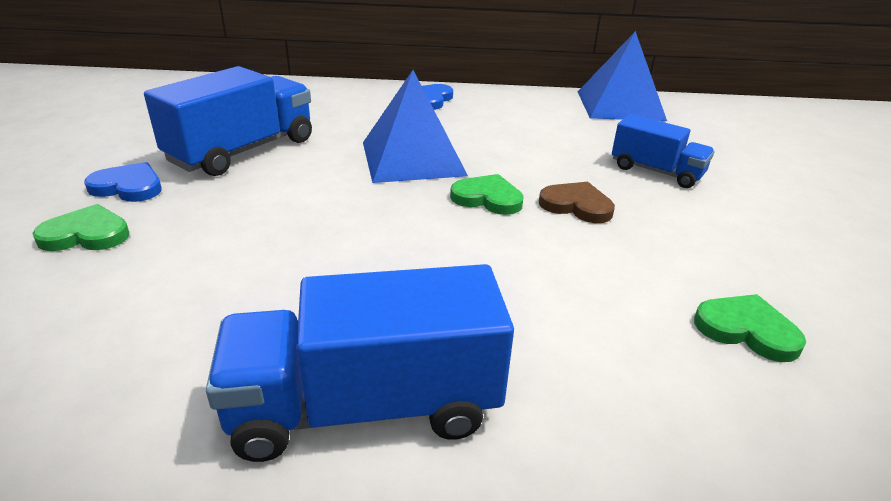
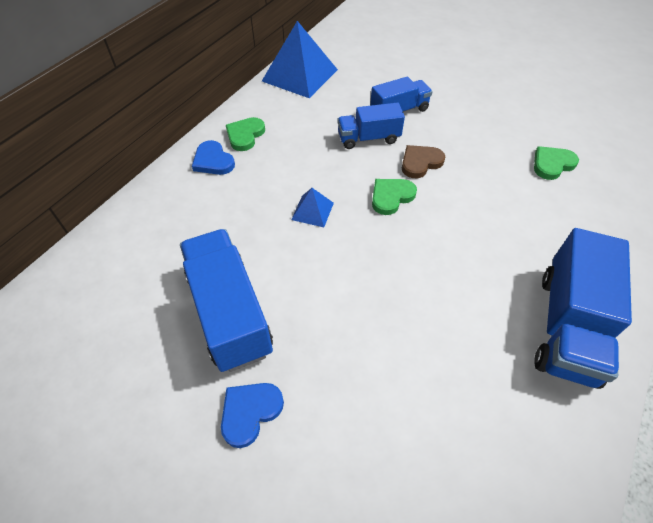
camera: 60 degrees left, 20 degrees up
green heart [32,204,129,251] -> green heart moved to [226,117,265,151]
blue pyramid [363,70,468,183] -> blue pyramid [291,188,334,227], size x0.47
none -> blue truck [337,103,405,149]

